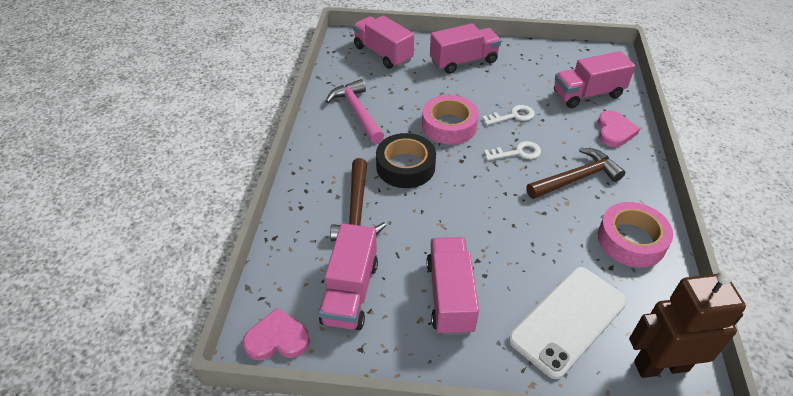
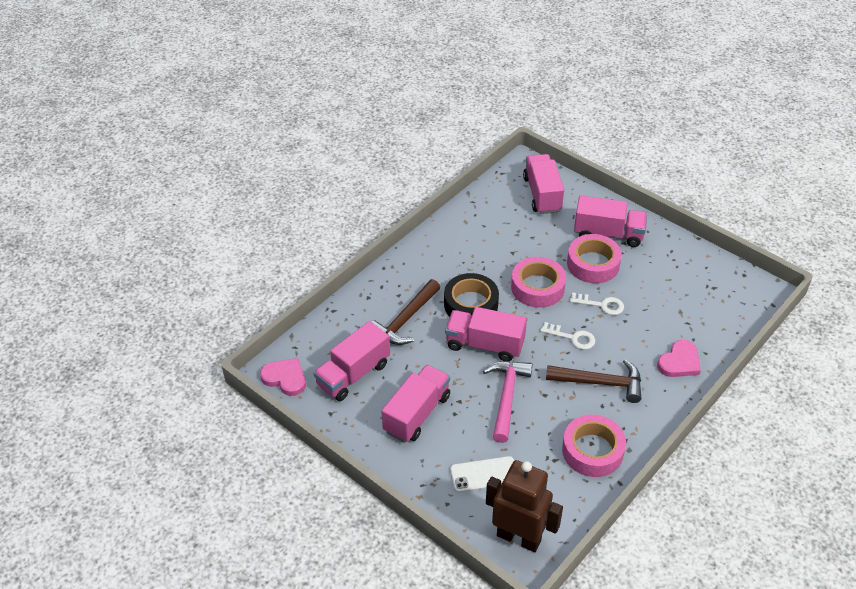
camera: 35 degrees right, 0 degrees up
pink hammer [326,79,384,144] -> pink hammer moved to [483,361,533,443]
white phone [509,267,627,379] -> white phone [450,456,514,493], size x0.61
pink truck [554,51,635,108] -> pink truck moved to [445,307,527,361]
none -> pink tape [567,234,622,283]

